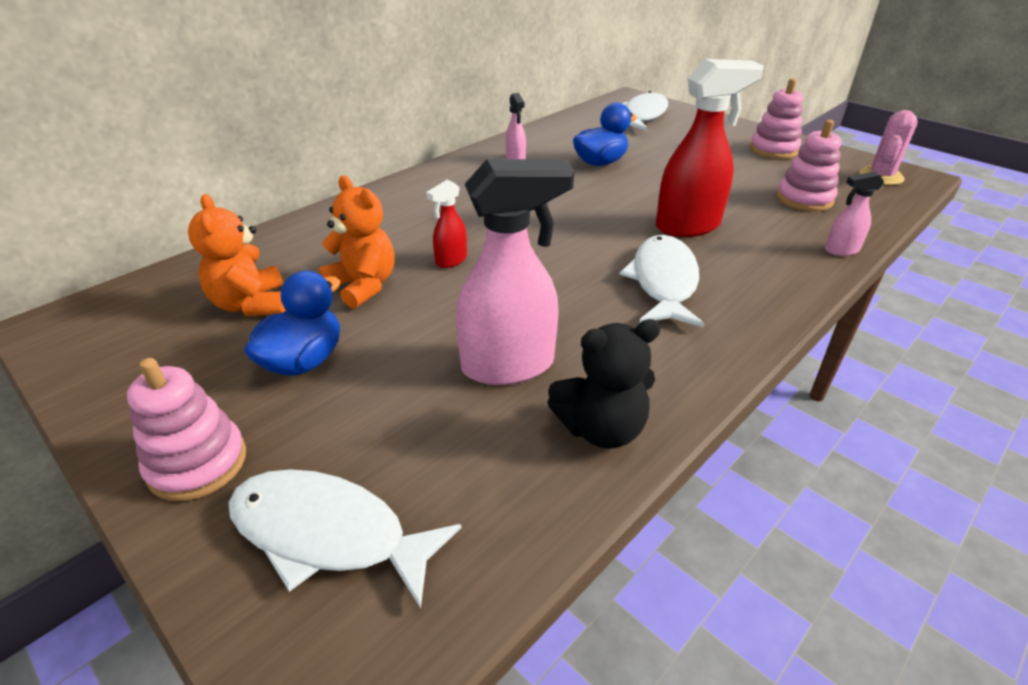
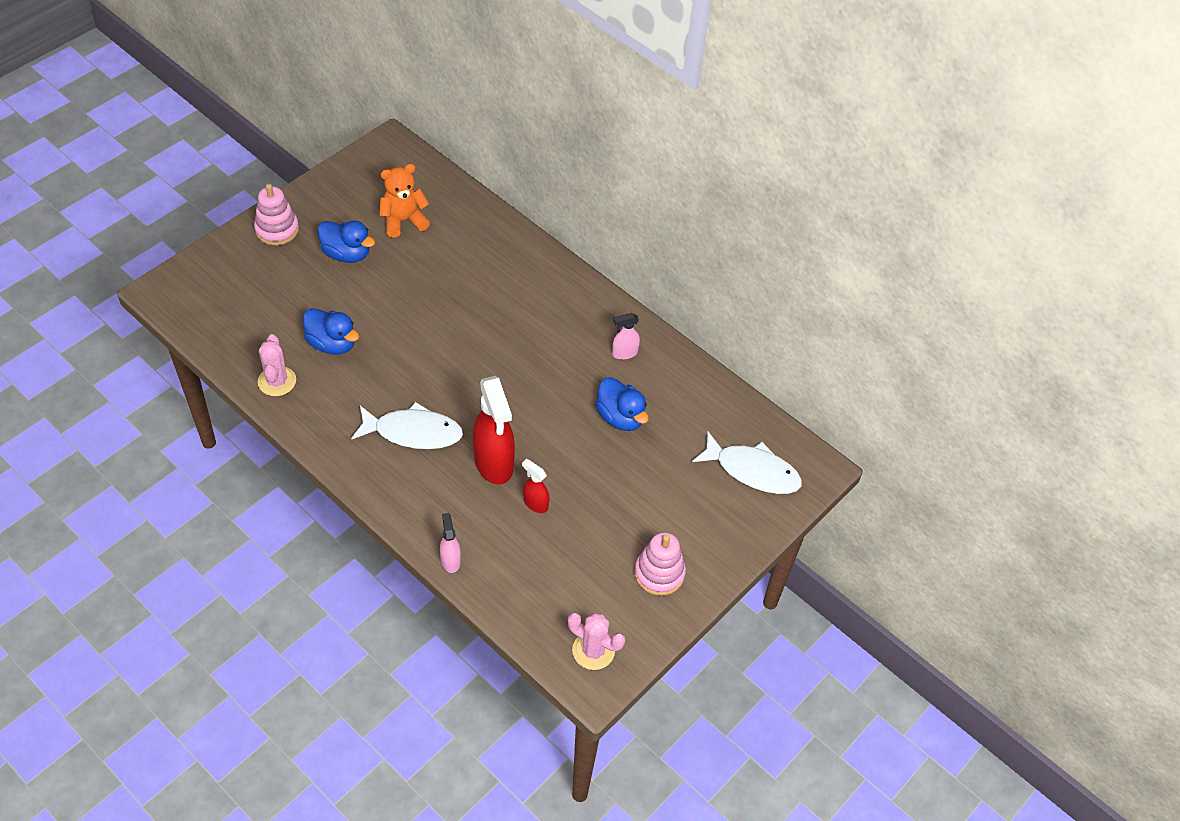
camera: 85 degrees right, 15 degrees up
white fish [228,469,462,608] -> none
orange teddy bear [319,175,395,309] -> none
red spray bottle [426,180,467,268] -> red spray bottle moved to [522,459,549,513]
pink spray bottle [456,159,574,385] -> blue duck [303,308,359,355]
black teddy bear [547,319,661,449] -> pink cactus [258,334,296,396]
pink stacking toy [777,120,842,211] -> none

